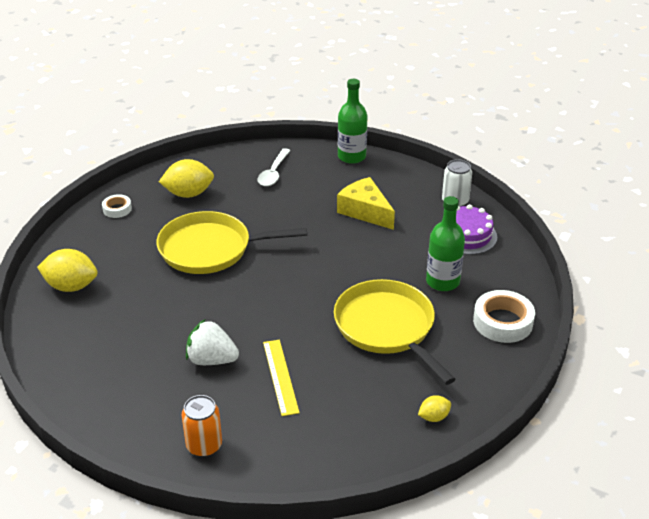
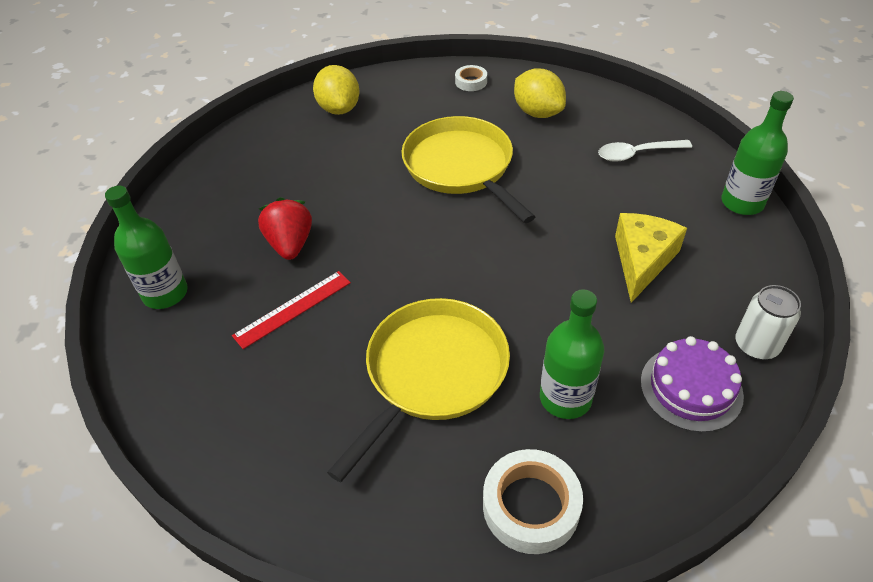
camera: 65 degrees right, 10 degrees up
orange can [182,395,222,457] -> green bottle [105,186,188,309]
white strawberry [186,319,239,365] -> red strawberry [258,197,312,260]
yellow ruler [263,340,300,416] -> red ruler [232,271,351,349]
yellow lemon [418,395,451,422] -> none

